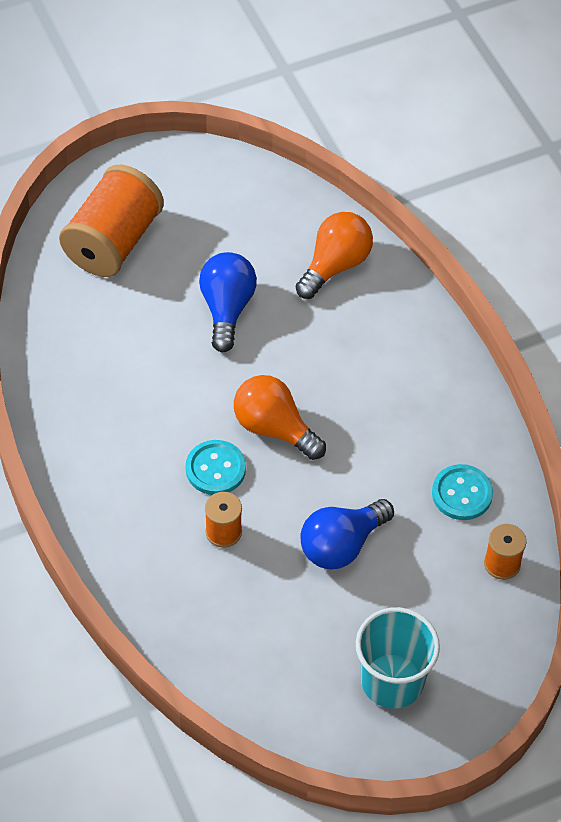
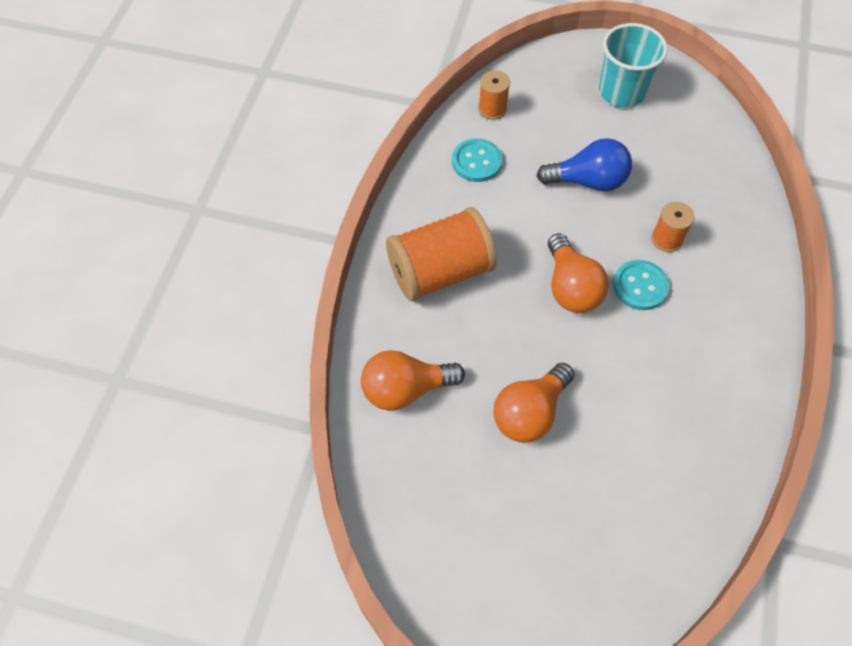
camera: 140 degrees left, 5 degrees up
orange spool [59,165,164,277] -> orange spool moved to [386,207,497,301]
blue light bulb [199,252,257,353] -> orange light bulb [494,363,575,442]

